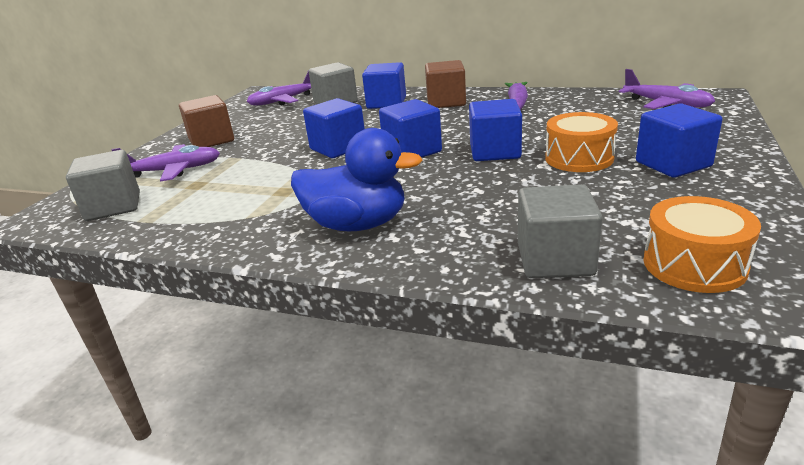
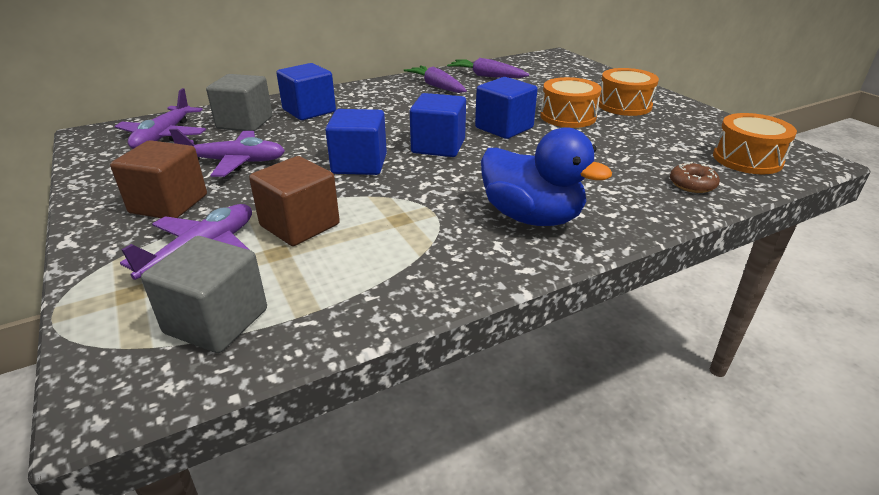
camera: 50 degrees left, 5 degrees up
blue duck [291,128,422,231] -> blue duck turned 75 degrees clockwise [481,127,612,226]
brown cube [425,60,466,108] -> brown cube moved to [249,156,340,246]
grey cube [518,184,603,278] -> brown donut [670,162,720,193]
purple plane [619,69,715,109] -> purple plane moved to [169,129,285,177]
blue cube [636,103,722,178] -> orange drum [599,68,659,116]
none -> purple carrot [447,58,529,78]

